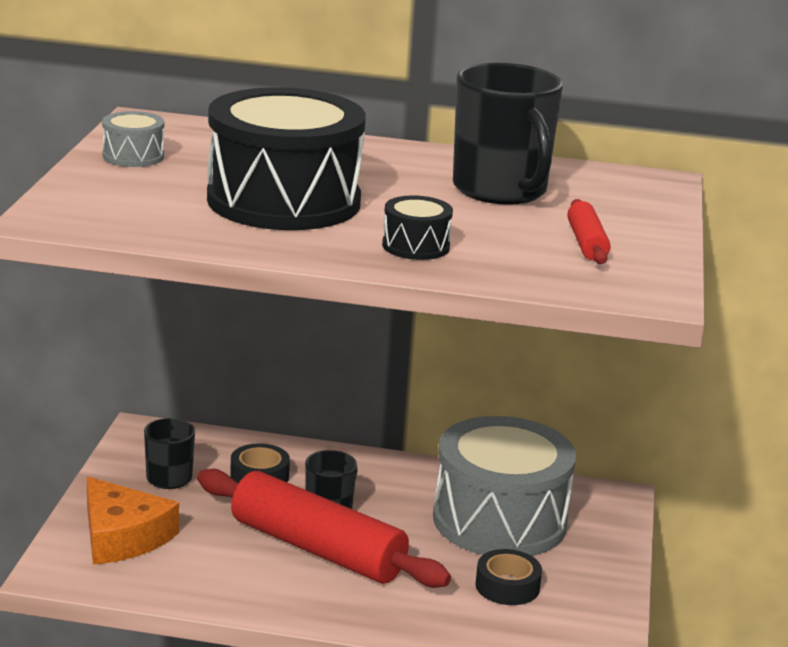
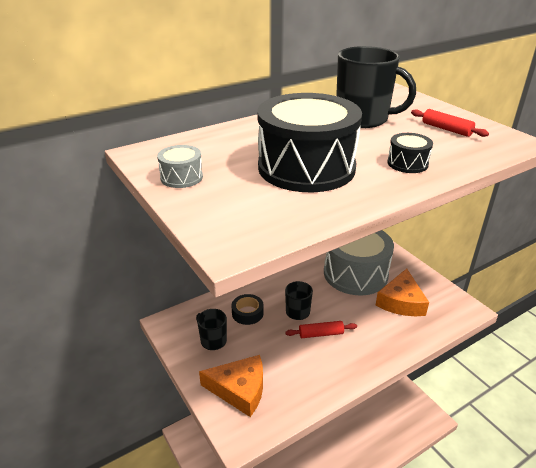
camera: 40 degrees left, 10 degrees up
red rolling pin [197,469,451,588] -> red rolling pin [285,321,357,338], size x0.45
black tape [475,549,542,605] -> orange cheese [375,269,429,316]

